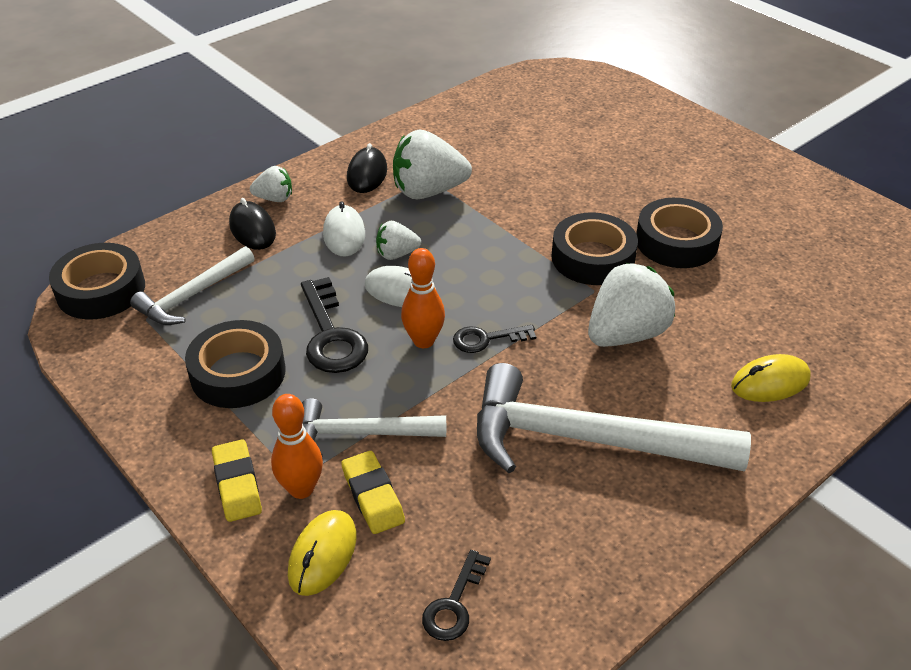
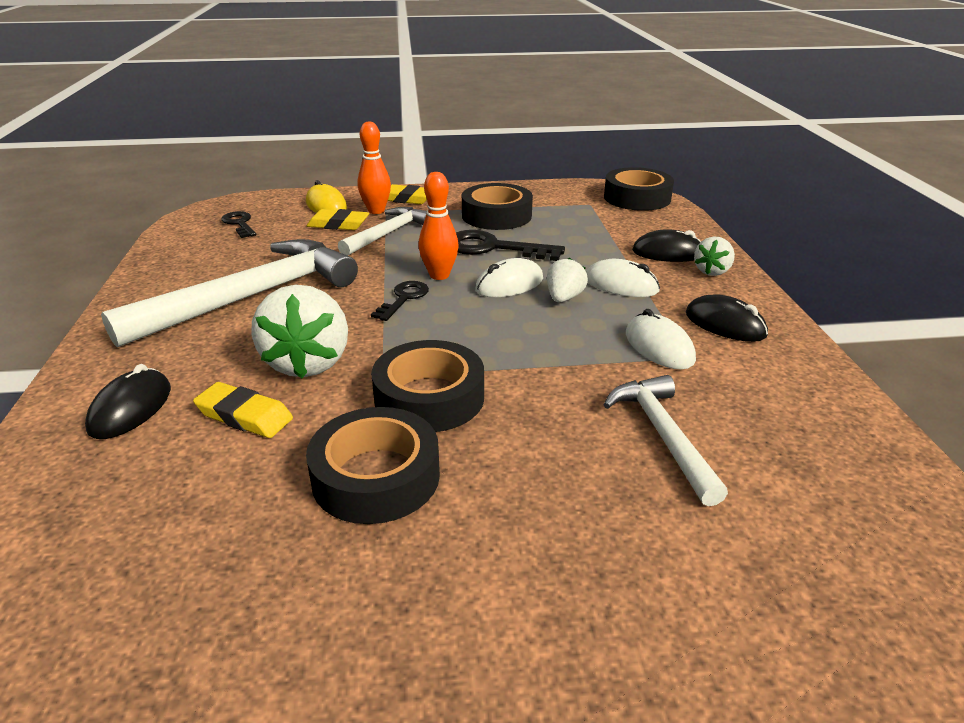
camera: 125 degrees right, 10 degrees down
white hammer [130,246,255,325] -> white hammer moved to [604,375,728,506]
white strawberry [393,129,472,199] -> white mouse [626,309,696,370]
yellow mouse [731,354,811,402] -> black mouse [85,364,171,439]
none -> yellow eraser [193,382,293,438]

